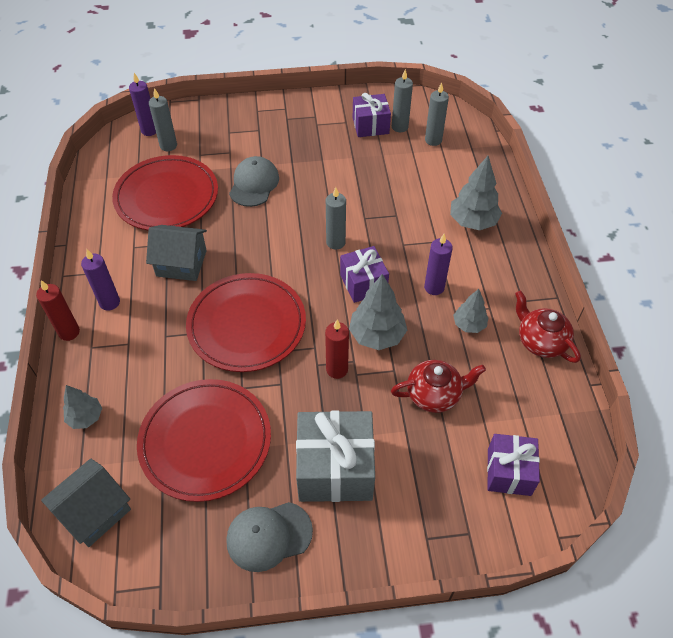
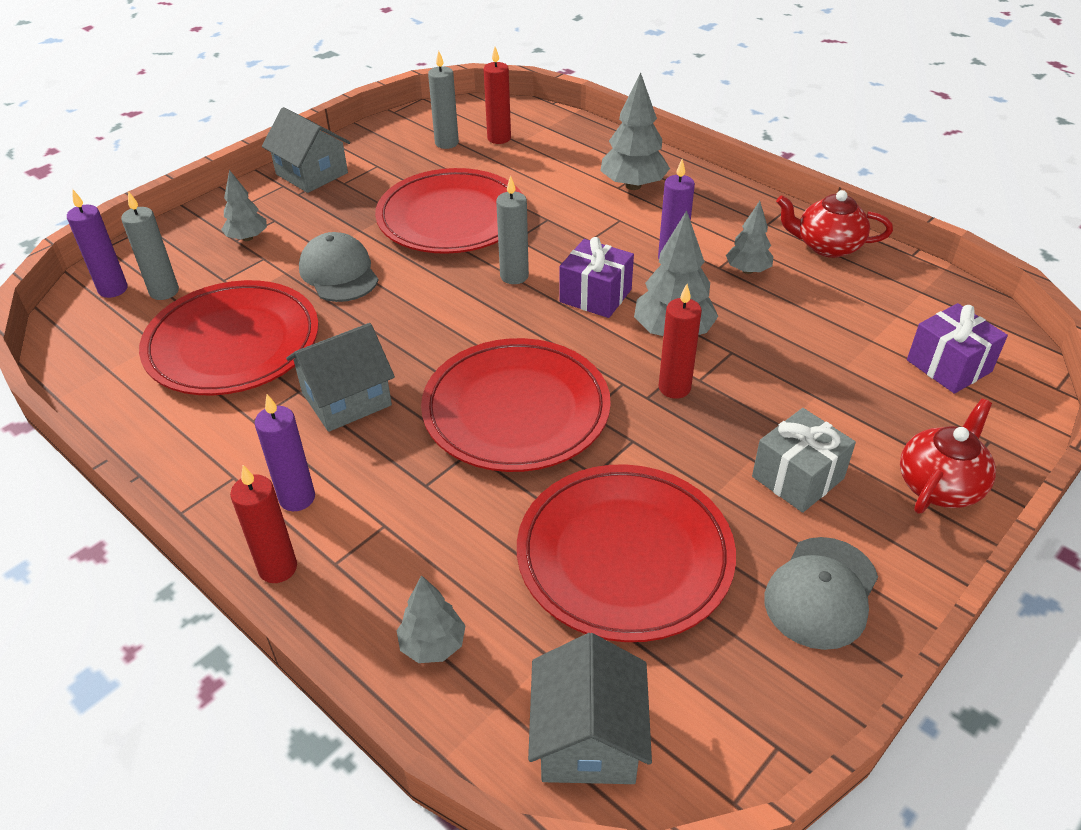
camera: 40 degrees left, 10 degrees down
grey gift [296,411,375,502] -> grey gift [752,408,856,513], size x0.63
purple gift [353,93,391,137] -> none
red teapot [391,360,486,413] -> red teapot moved to [900,398,996,514]
grey candle [425,82,449,146] -> red candle [483,47,511,144]
none -> grey tree [221,170,267,241]
none -> grey house [262,107,350,193]
none -> red plate [375,168,522,254]

